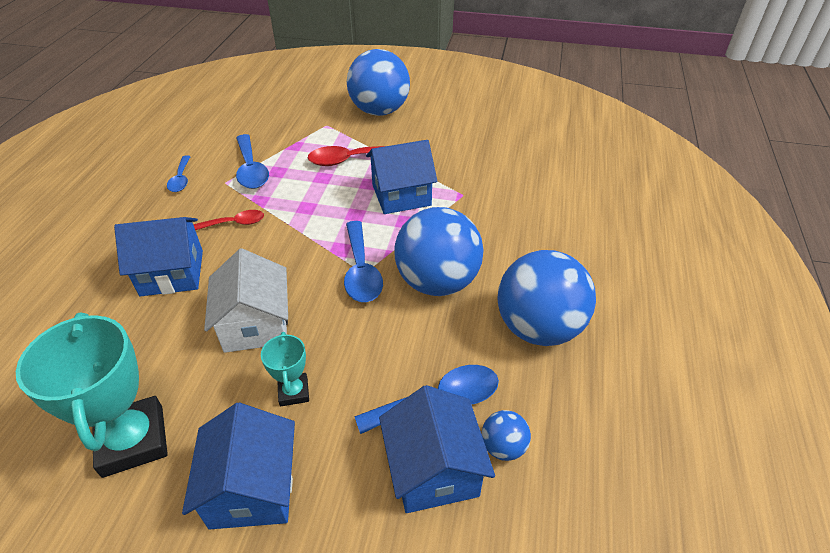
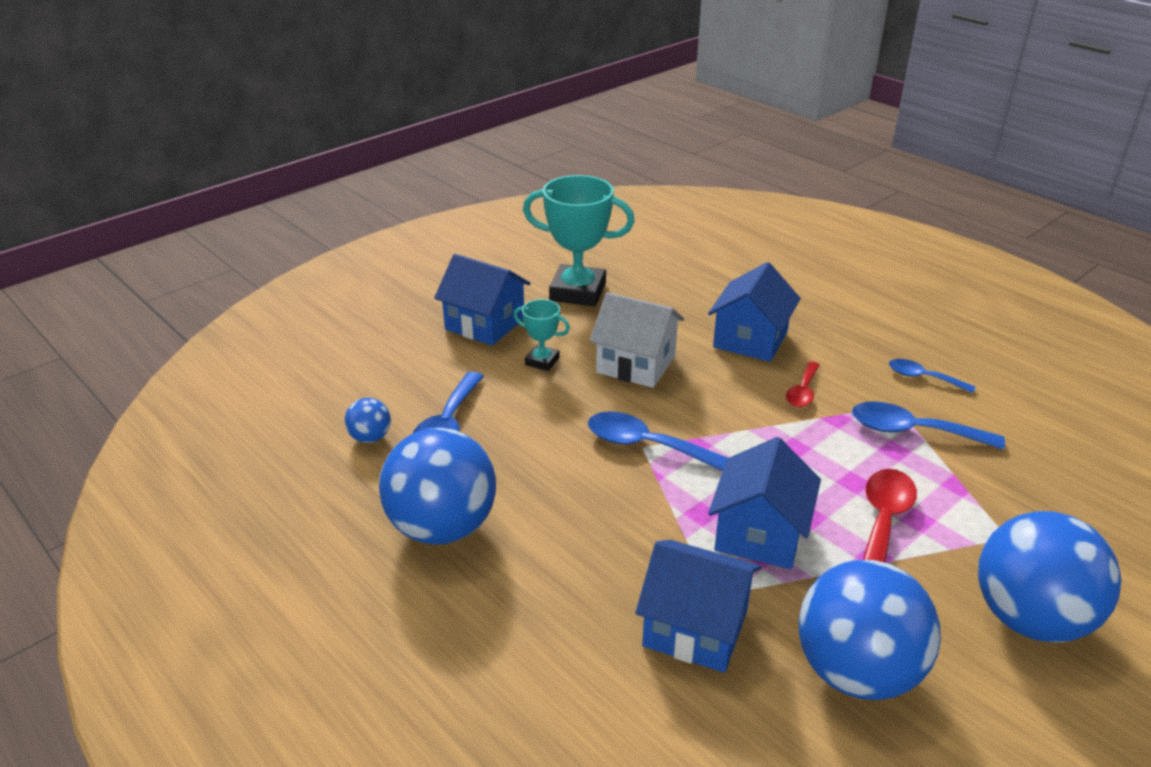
camera: 125 degrees right, 10 degrees down
blue house [379,385,495,513] -> blue house moved to [635,540,761,673]
blue ball [395,207,484,296] -> blue ball moved to [799,560,941,700]

